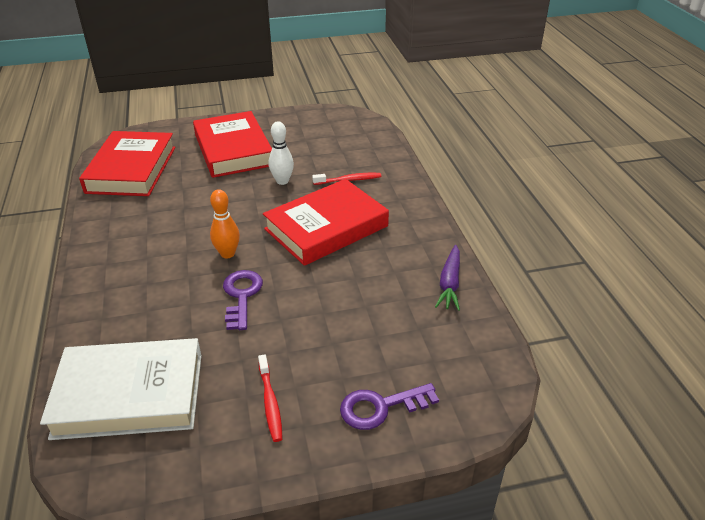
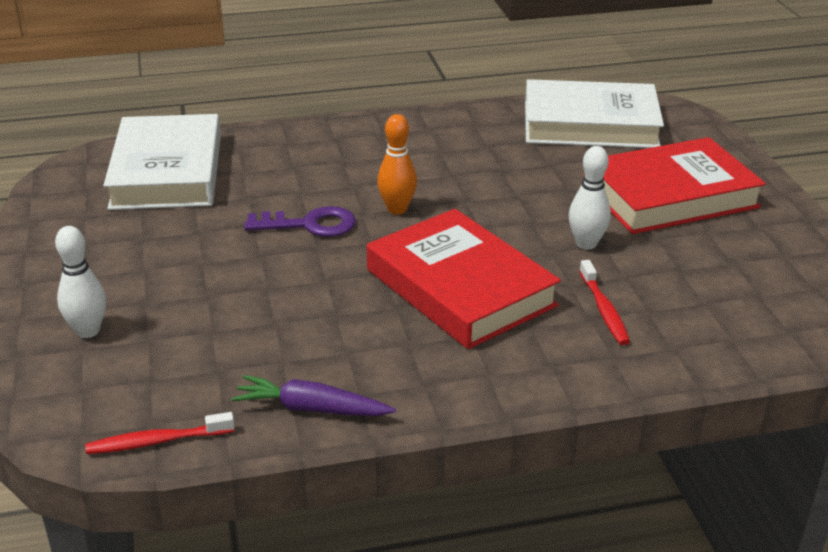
camera: 90 degrees right, 5 degrees down
red book [79,131,175,196] -> white book [525,79,664,148]
red toothbrush [258,354,283,442] -> red toothbrush moved to [85,412,234,454]
purple key [340,383,439,430] -> white bowling pin [55,226,106,338]

